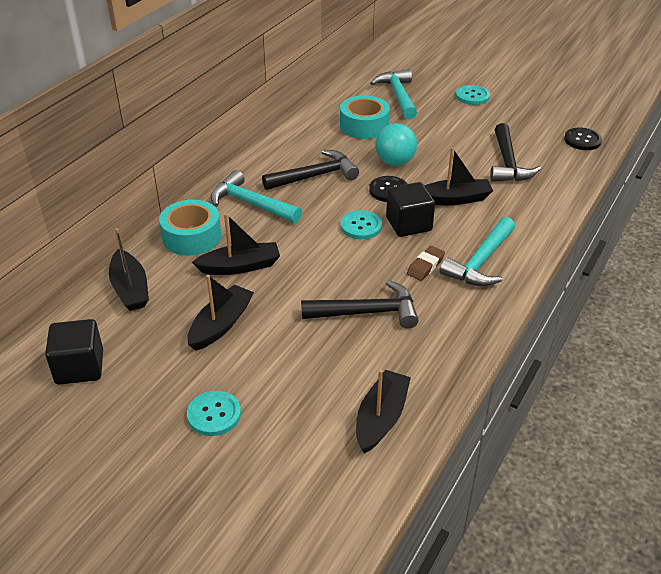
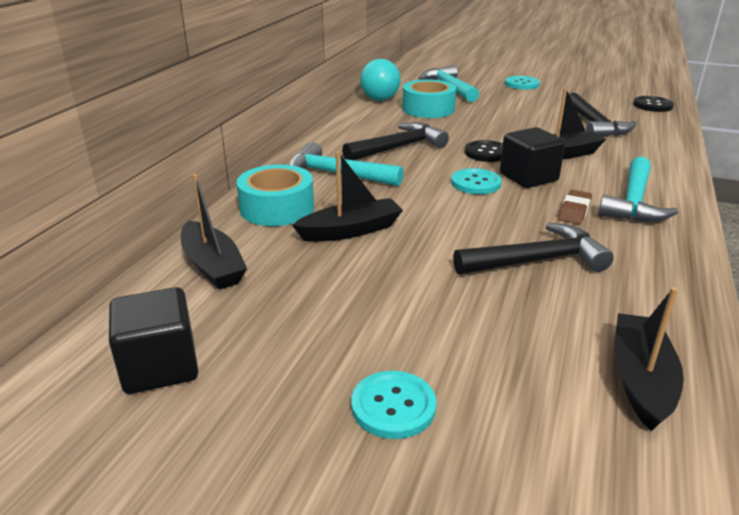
camera: 10 degrees left, 10 degrees down
black boat [187,275,254,351] -> none
turquoise ball [375,123,417,166] -> turquoise ball moved to [360,59,401,101]

